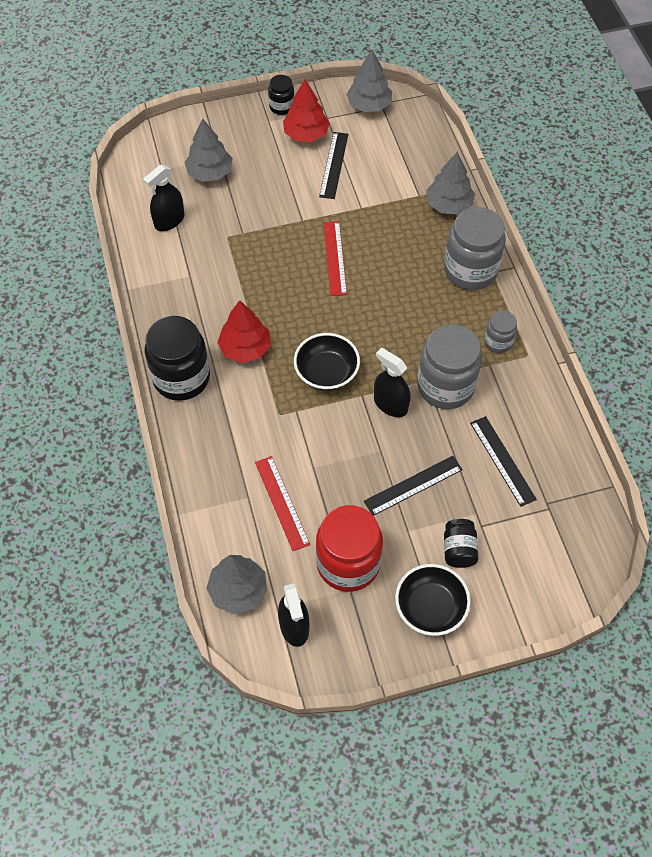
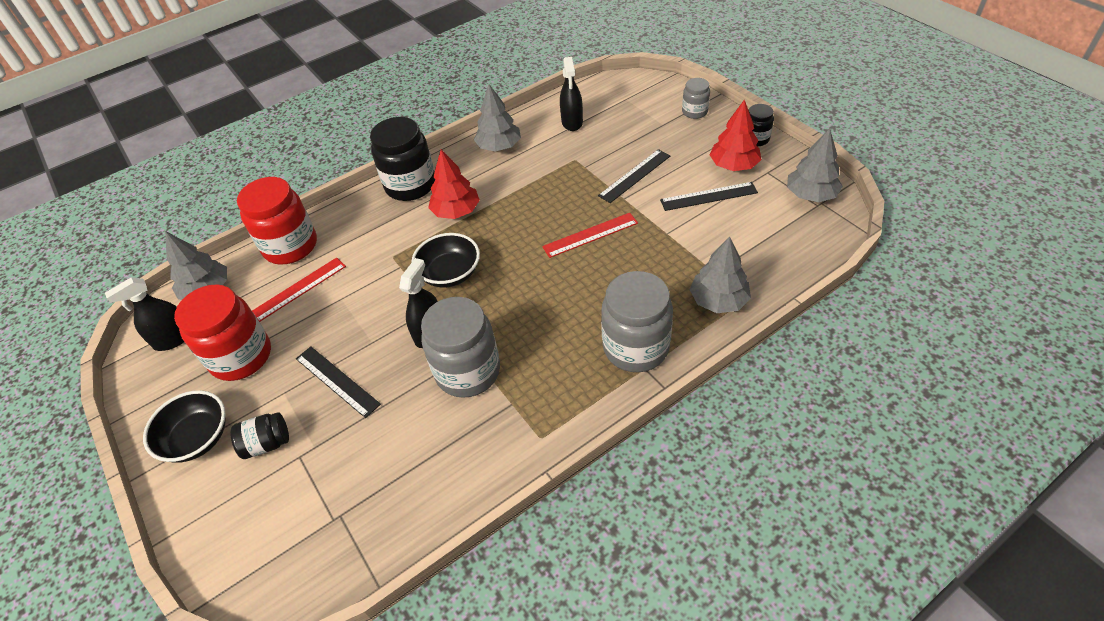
camera: 75 degrees right, 10 degrees down
black spray bottle [143,165,184,231] -> black spray bottle turned 120 degrees counterclockwise [560,57,583,131]
grey tree [184,118,232,182] -> grey tree moved to [474,84,521,152]
black ruler [470,416,537,507] -> black ruler moved to [598,149,670,203]
grey jar [484,310,517,353] -> grey jar moved to [682,78,710,119]
none -> red jar [237,177,317,265]

